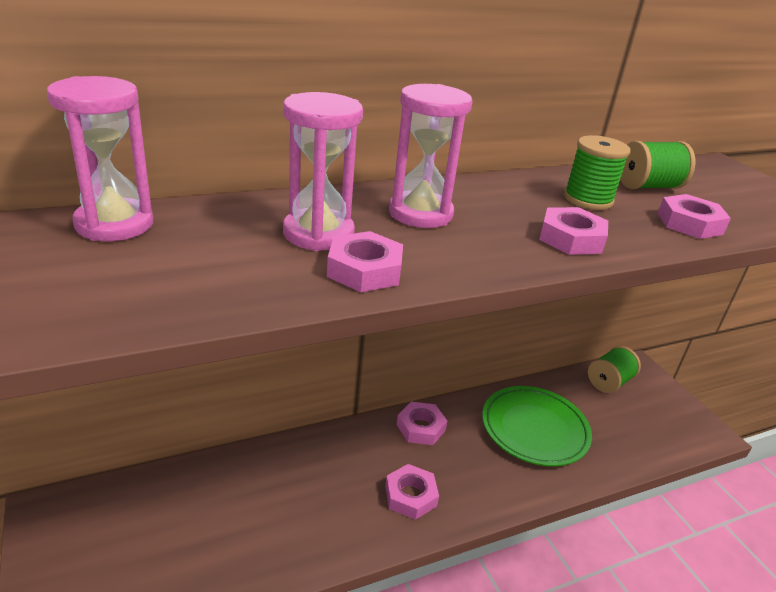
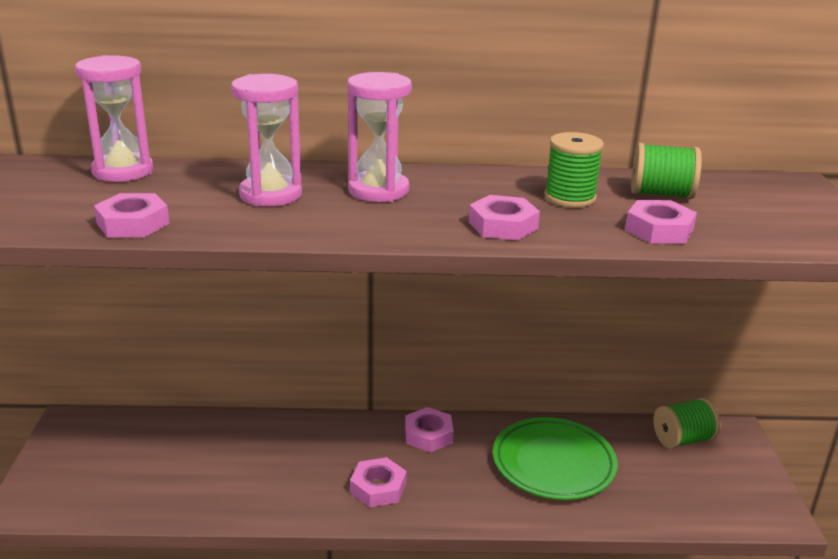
camera: 25 degrees right, 5 degrees down
pink nut [327,231,403,292] -> pink nut moved to [94,193,170,237]

